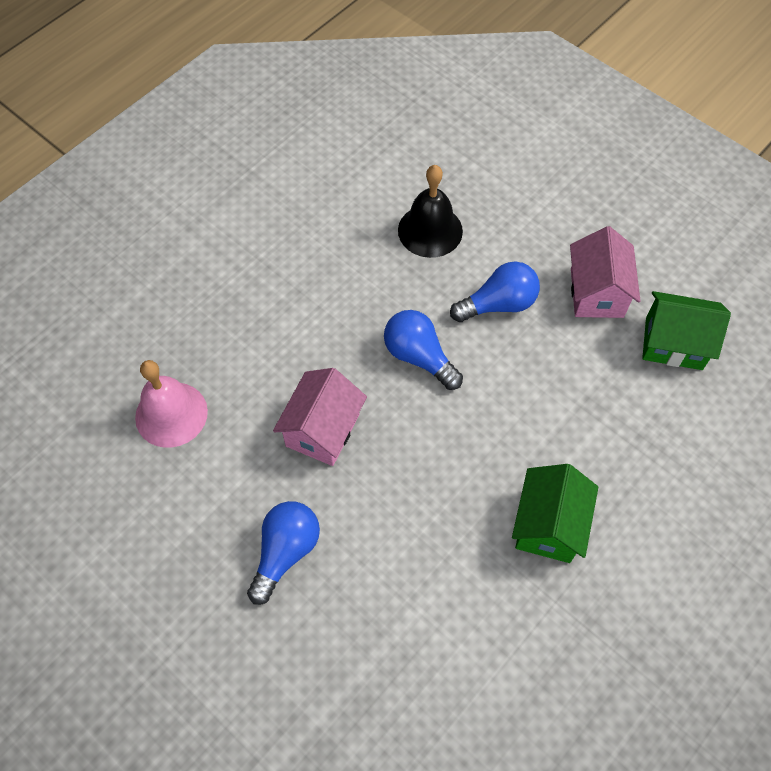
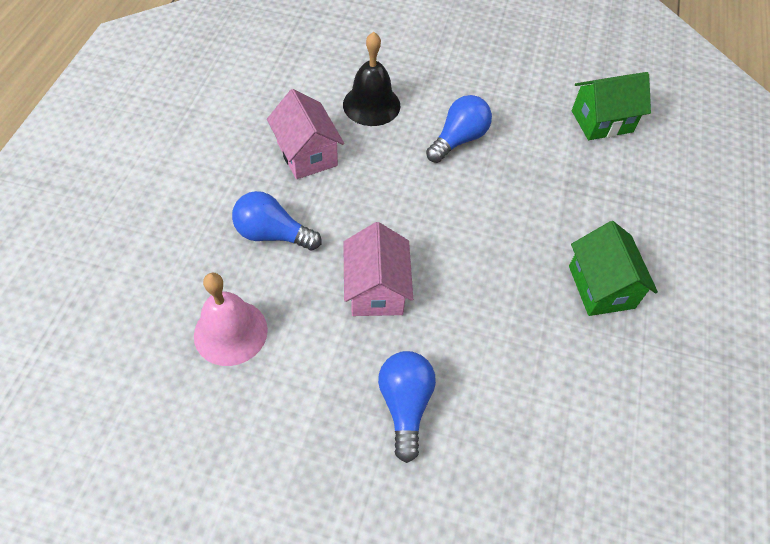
camera: 30 degrees left, 5 degrees down
blue light bulb [384,310,463,390] -> blue light bulb moved to [232,191,321,250]
pink house [570,226,641,318] -> pink house moved to [267,89,344,179]

